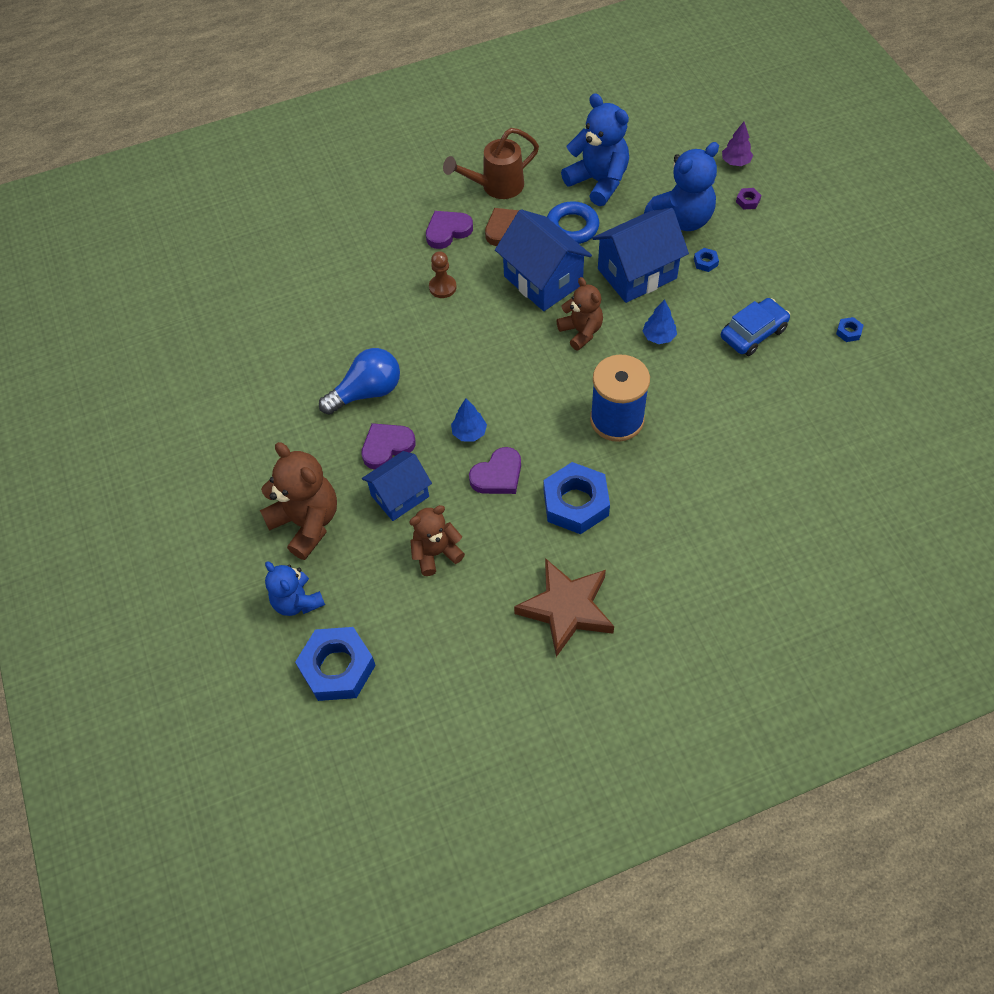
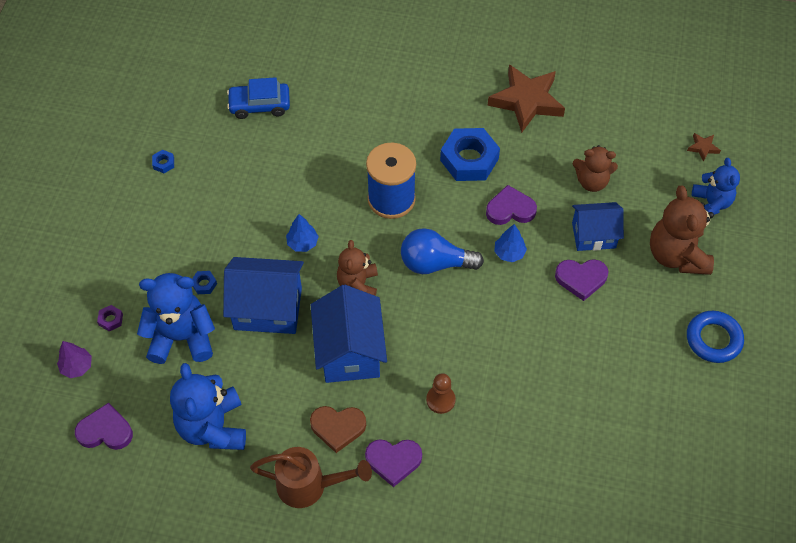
camera: 150 degrees left, 0 degrees up
blue nut [295,627,376,701] -> brown star [687,133,721,162]
blue light bulb [319,348,400,415] -> blue light bulb moved to [401,228,484,274]
blue ring [547,201,599,244] -> blue ring moved to [687,311,744,363]
blue car [721,298,790,356] -> blue car moved to [227,77,290,119]
none -> purple heart [75,403,133,450]

